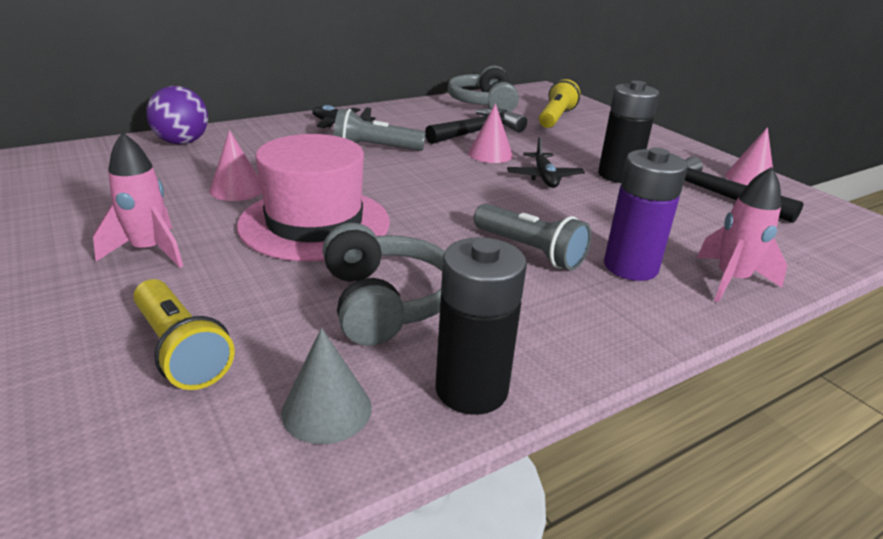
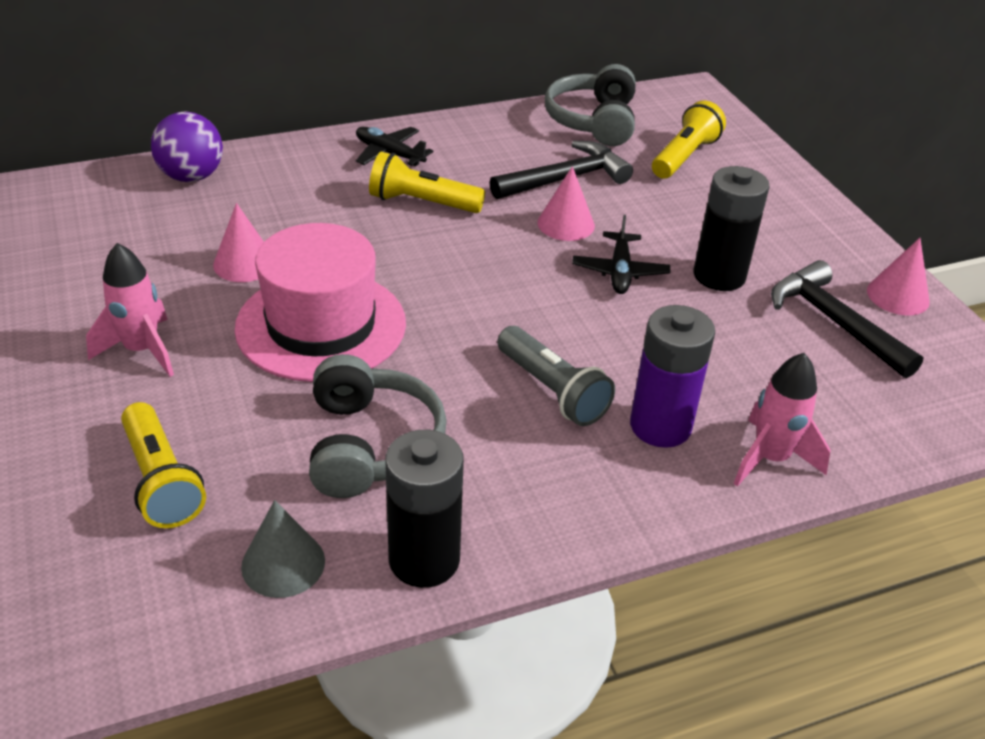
camera: 10 degrees right, 10 degrees up
grey flashlight [334,109,426,151] -> yellow flashlight [369,152,485,213]

